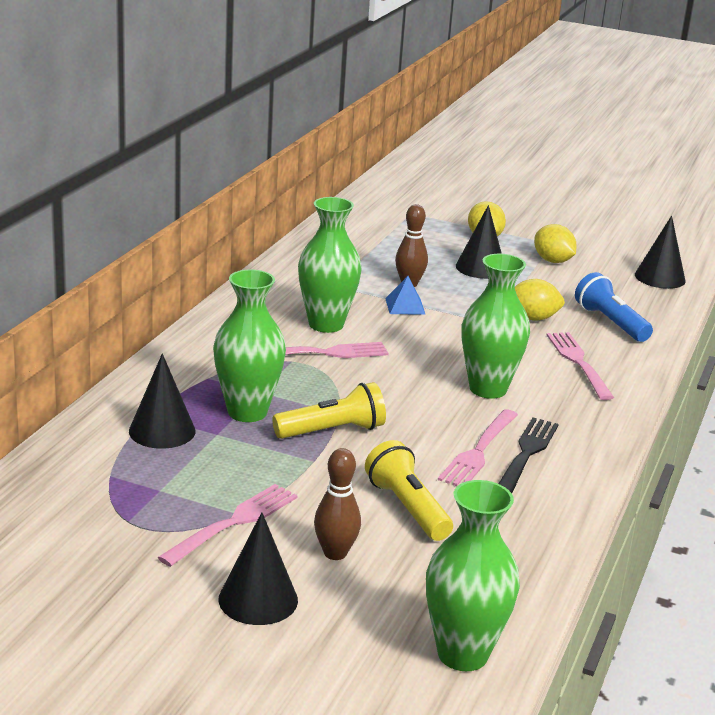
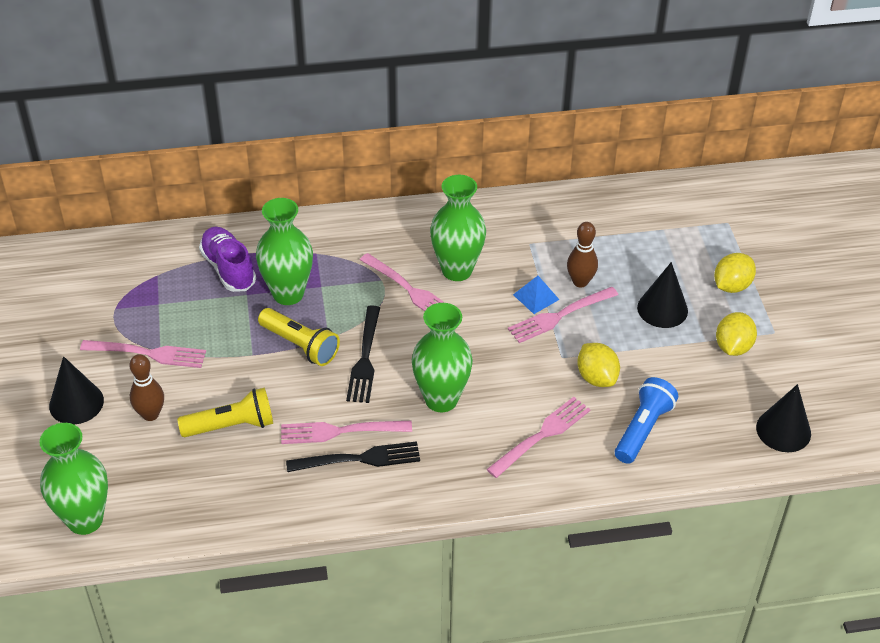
camera: 60 degrees right, 20 degrees up
black cone [129,354,196,449] -> purple shoe [199,227,256,292]
yellow flashlight [365,440,453,541] -> yellow flashlight turned 45 degrees clockwise [177,387,273,437]
none -> black fork [346,305,380,403]
none -> pink fork [508,287,618,343]

